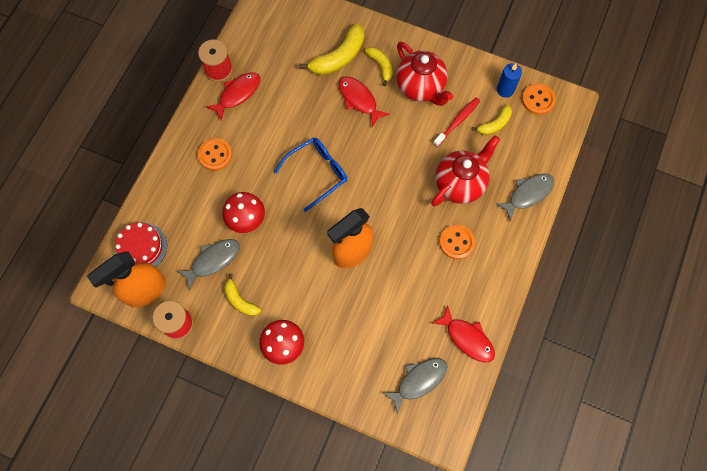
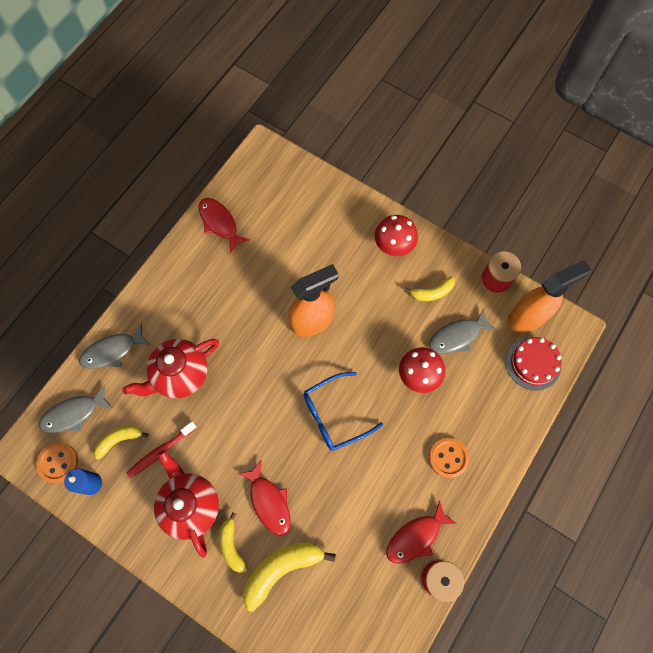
camera: 170 degrees left, 0 degrees up
yellow banana [224,274,261,316] -> yellow banana turned 105 degrees clockwise [404,276,455,301]
grey fish [383,358,447,414] -> grey fish moved to [39,385,113,433]
orange button [439,225,475,260] -> none

